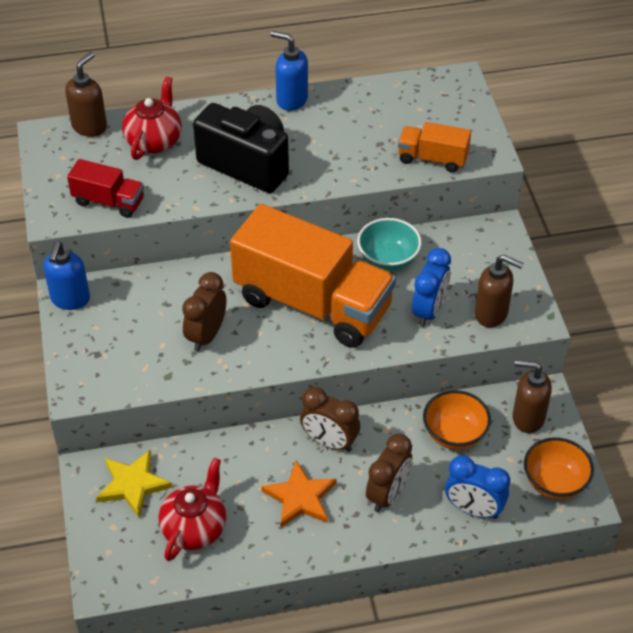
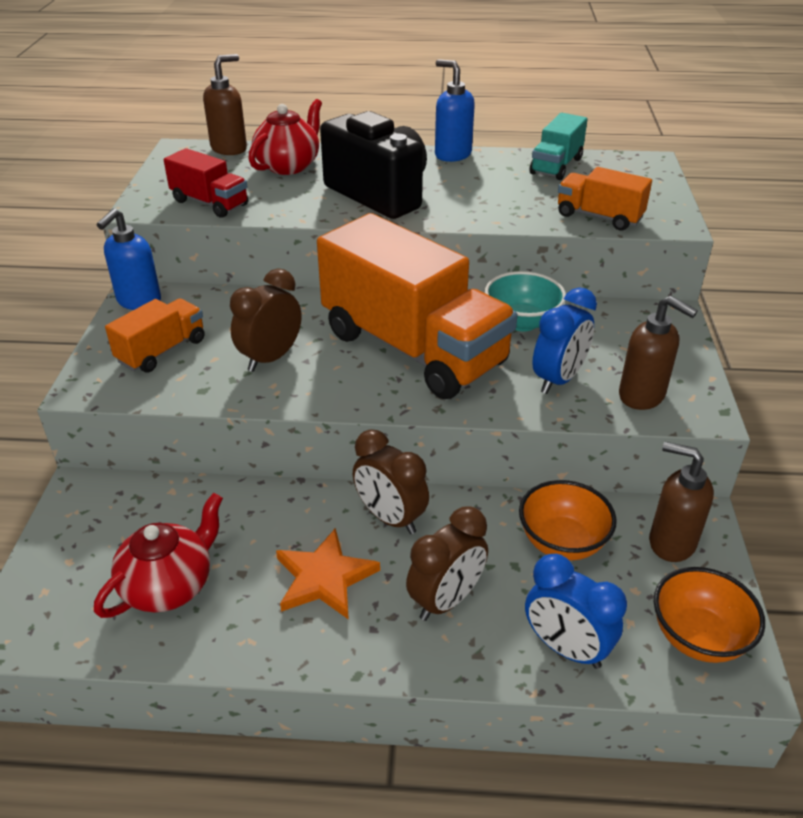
camera: 15 degrees right, 10 degrees down
yellow star [96,449,172,517] -> none
none -> orange truck [105,298,205,373]
none -> turquoise truck [529,113,588,180]

